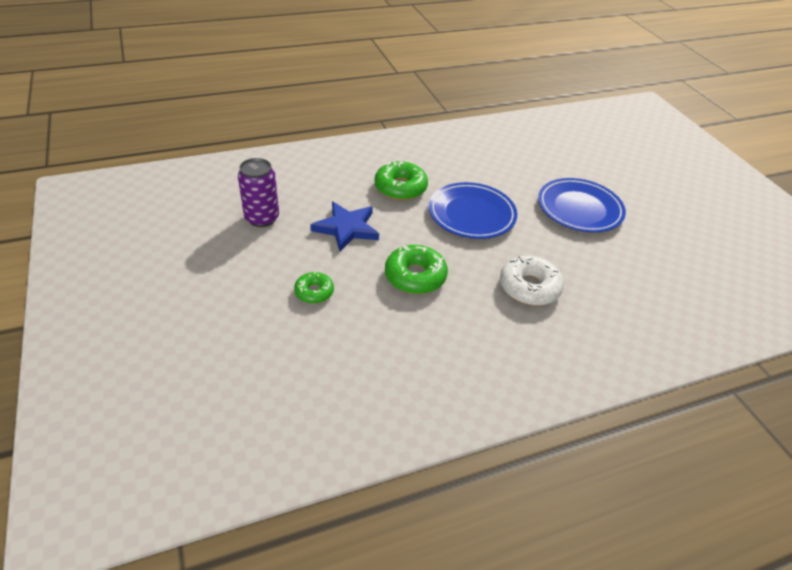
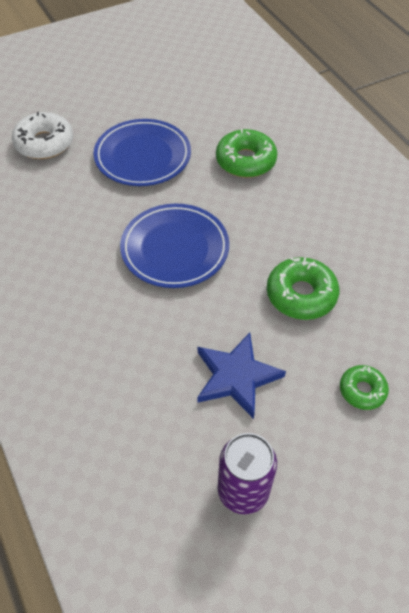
camera: 95 degrees left, 10 degrees up
green donut [374,161,428,200] -> green donut moved to [216,129,277,178]
white donut [500,255,564,306] -> white donut moved to [12,112,73,159]

